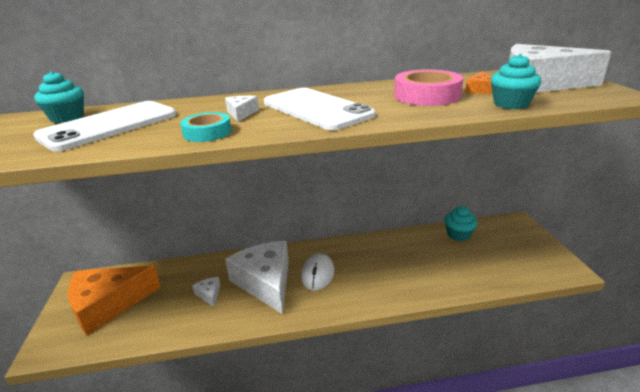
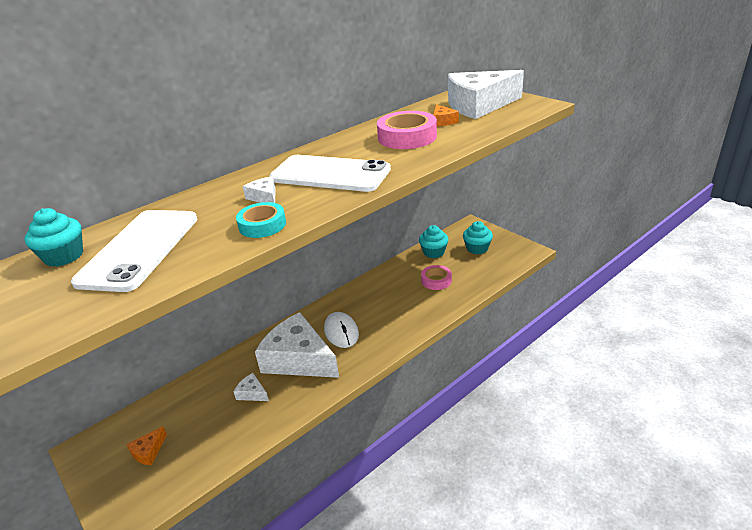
camera: 30 degrees left, 5 degrees up
orange cheese [68,265,161,336] -> orange cheese [126,426,167,465], size x0.40
turquoise cupcake [491,54,541,109] -> turquoise cupcake moved to [463,221,493,254]
none -> pink tape [421,265,452,290]

